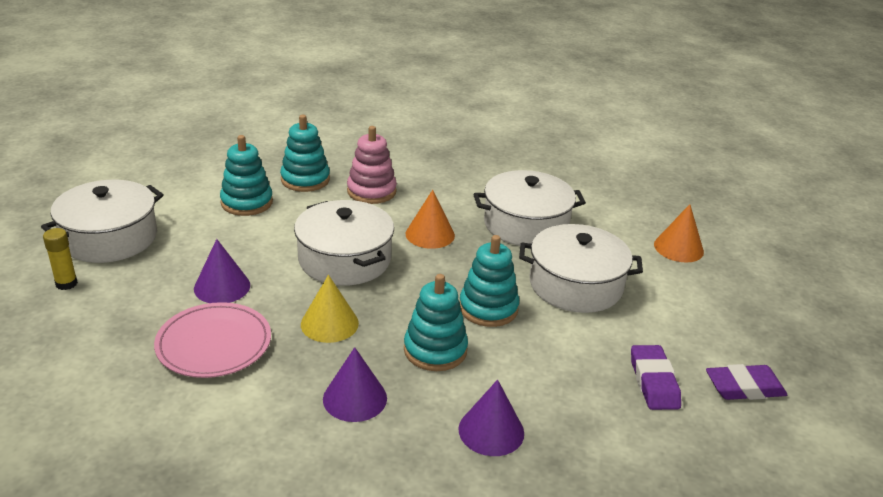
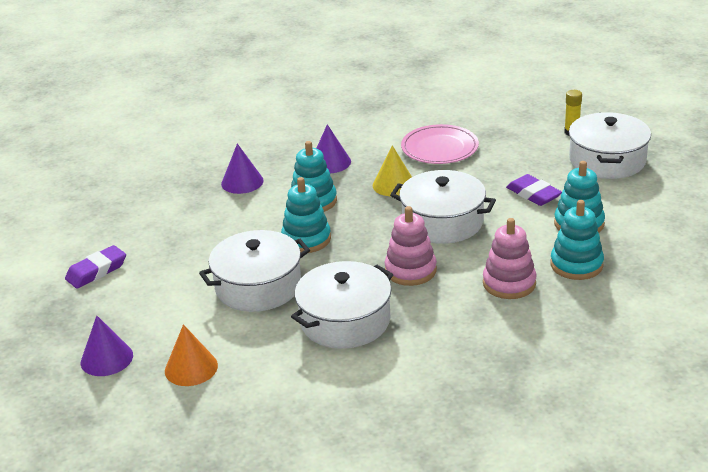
camera: 150 degrees right, 0 degrees up
purple cone [194,239,250,303] -> purple cone moved to [81,316,133,376]
orange cone [406,190,455,249] -> pink stacking toy [384,206,437,286]
purple eraser [631,345,681,410] -> purple eraser moved to [506,174,562,206]

